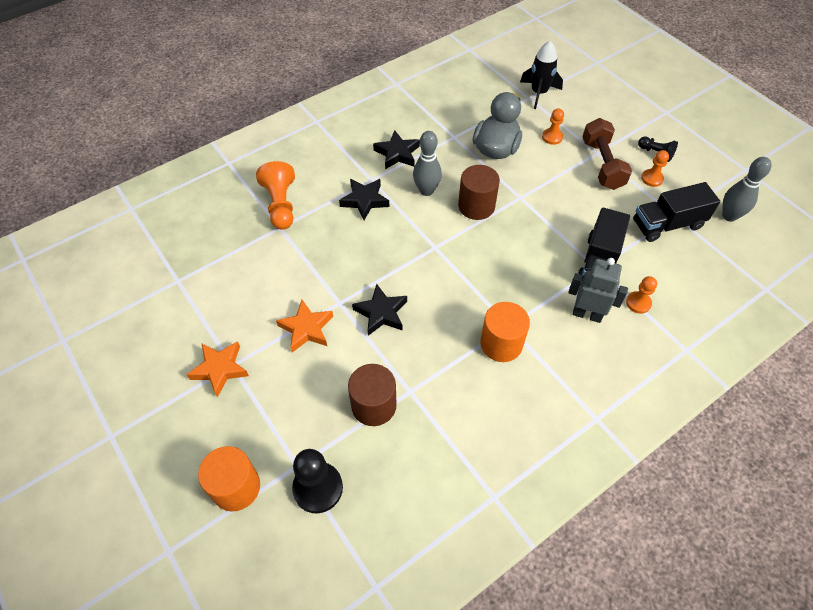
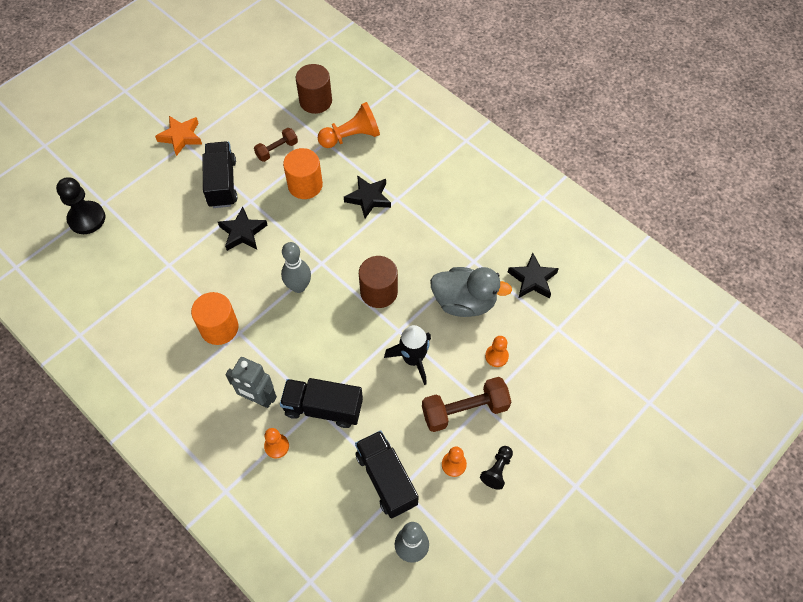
camera: 80 degrees right, 5 degrees up
orange cylinder [198,446,260,511] -> orange cylinder moved to [283,148,323,199]
orange star [276,300,333,353] -> black truck [202,141,237,208]
brown cylinder [348,364,397,426] -> brown cylinder moved to [296,64,332,114]
black star [373,130,420,169] -> black star moved to [508,253,559,299]
grey bowling pin [413,131,442,196] -> grey bowling pin moved to [281,242,311,293]
black rocket [520,41,563,109] -> black rocket moved to [384,325,431,385]
grey robot [568,258,628,323] -> grey robot turned 105 degrees clockwise [226,357,277,408]
none -> brown dumbbell [254,128,298,162]

